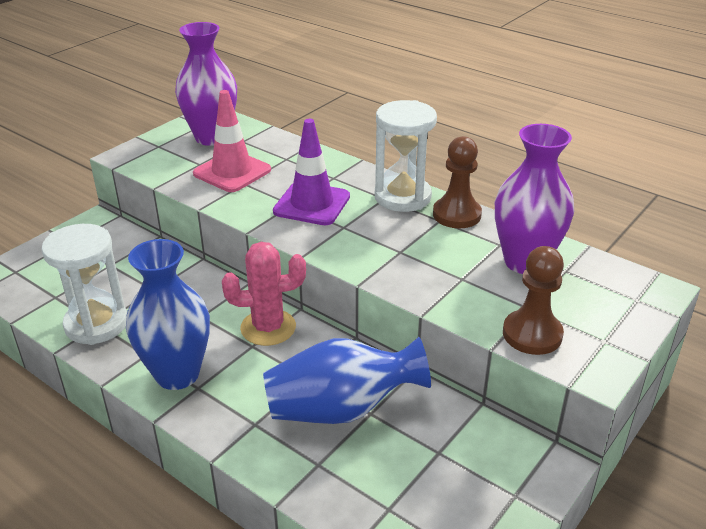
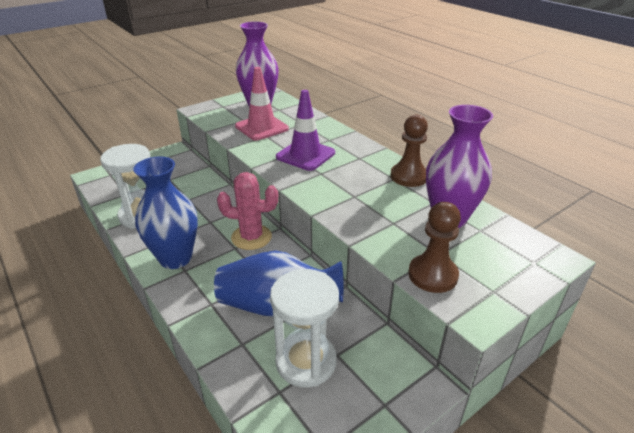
camera: 15 degrees right, 0 degrees up
white hourglass [375,100,437,212] -> white hourglass moved to [270,269,339,387]

